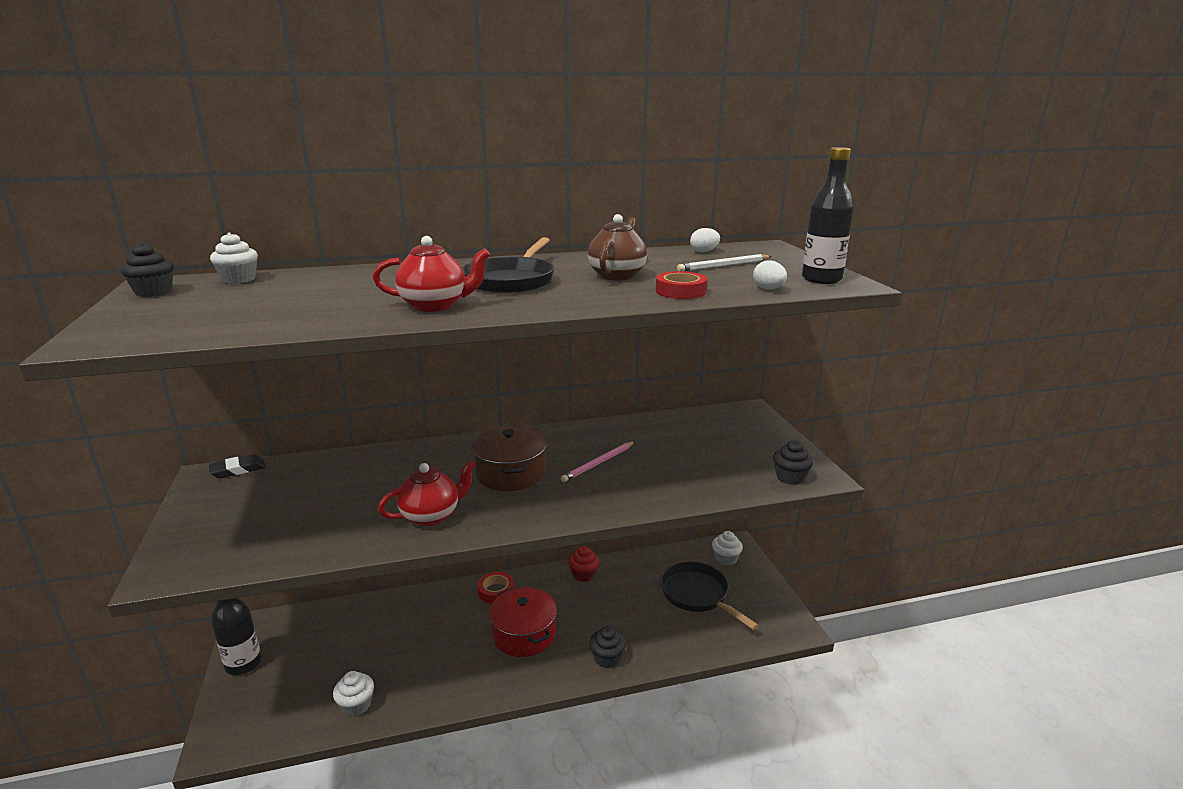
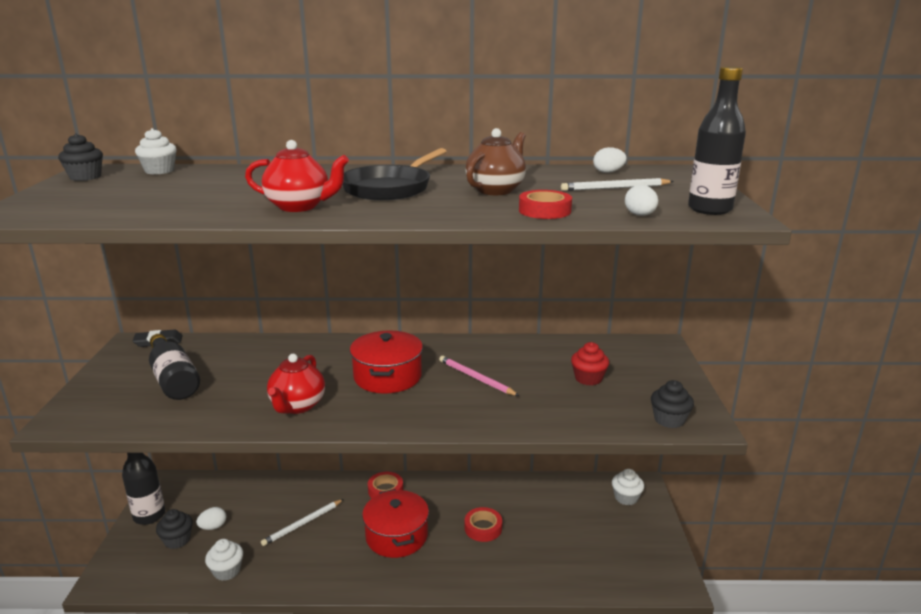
camera: 15 degrees right, 0 degrees up
red teapot [378,460,476,527] -> red teapot turned 120 degrees clockwise [267,354,325,414]
brown pot [472,426,547,491] -> red pot [350,331,423,394]
pink pencil [561,442,634,482] -> pink pencil turned 75 degrees clockwise [439,356,519,396]
red cupcake [568,546,599,582] -> red cupcake moved to [571,342,609,386]
black cupcake [589,626,626,668] -> black cupcake moved to [156,509,193,549]
black pan [660,562,759,630] -> none
none -> black bottle [149,334,200,400]
none -> white egg [196,507,226,530]
none -> white pencil [261,499,344,546]
none -> red tape [465,507,502,542]

